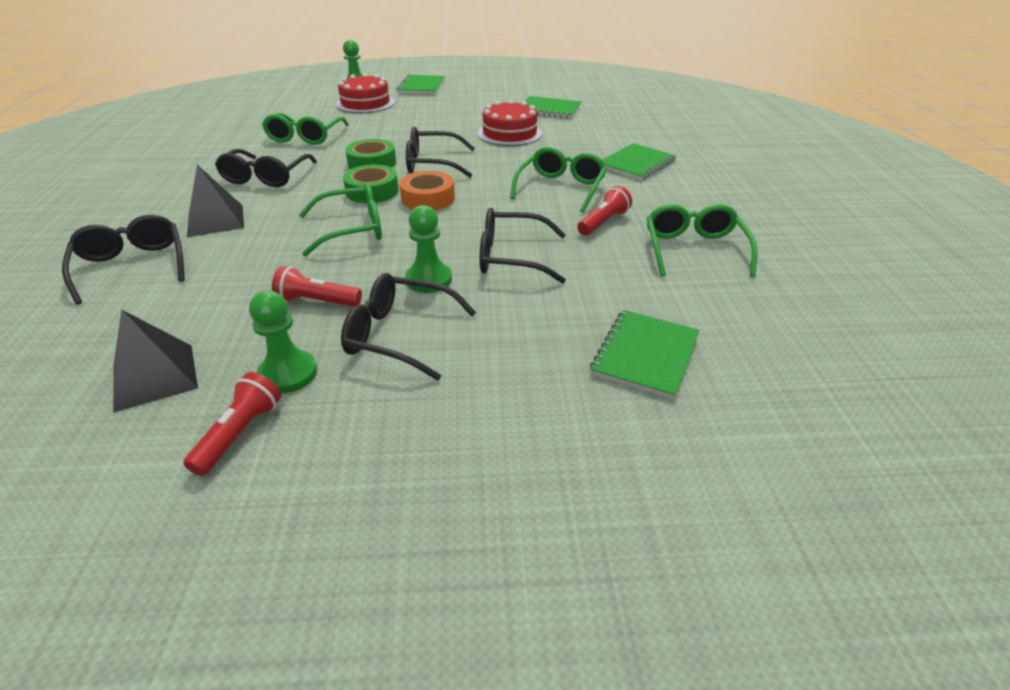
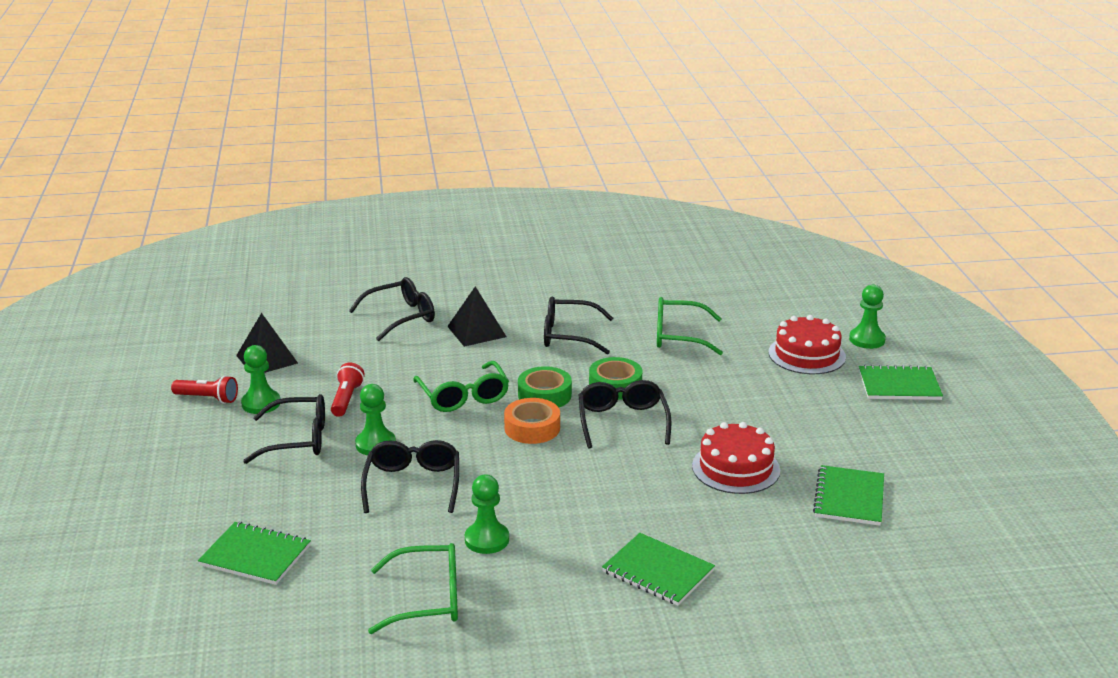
camera: 85 degrees right, 10 degrees down
black glasses [341,273,476,381] -> black glasses turned 75 degrees clockwise [243,394,325,464]
green glasses [510,147,607,213] -> none
red flashlight [577,186,632,235] -> green pawn [465,474,509,554]

